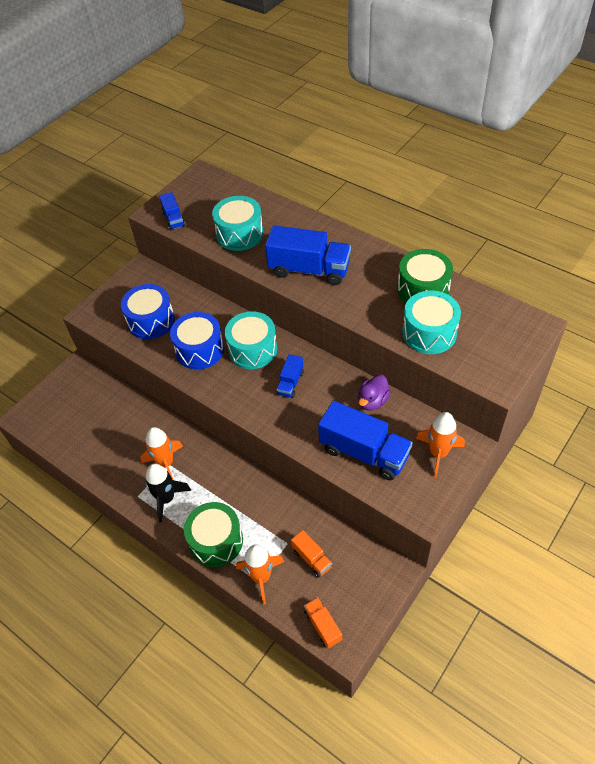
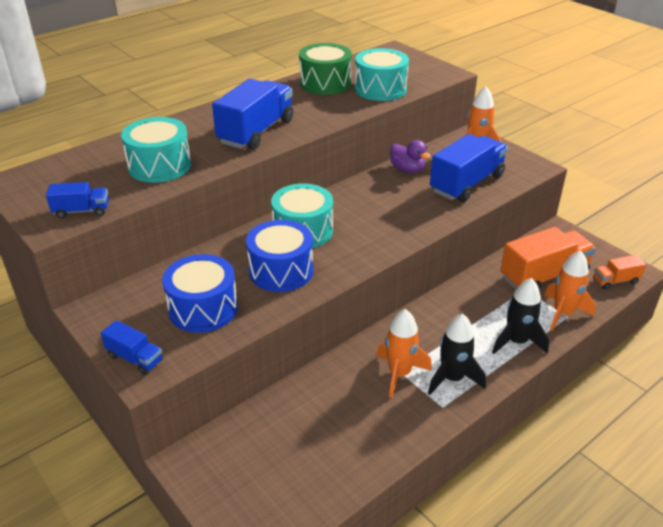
camera: 80 degrees left, 15 degrees down
green drum [184,502,243,567] -> black rocket [492,278,549,354]
blue truck [277,354,304,398] -> blue truck moved to [101,320,163,375]
orange truck [291,530,332,578] -> orange truck [500,227,596,290], size x1.99

